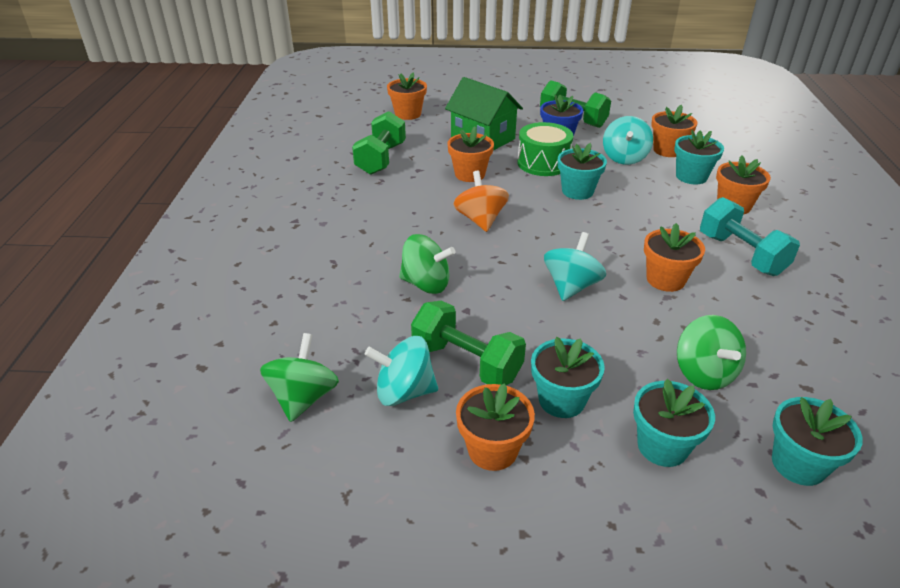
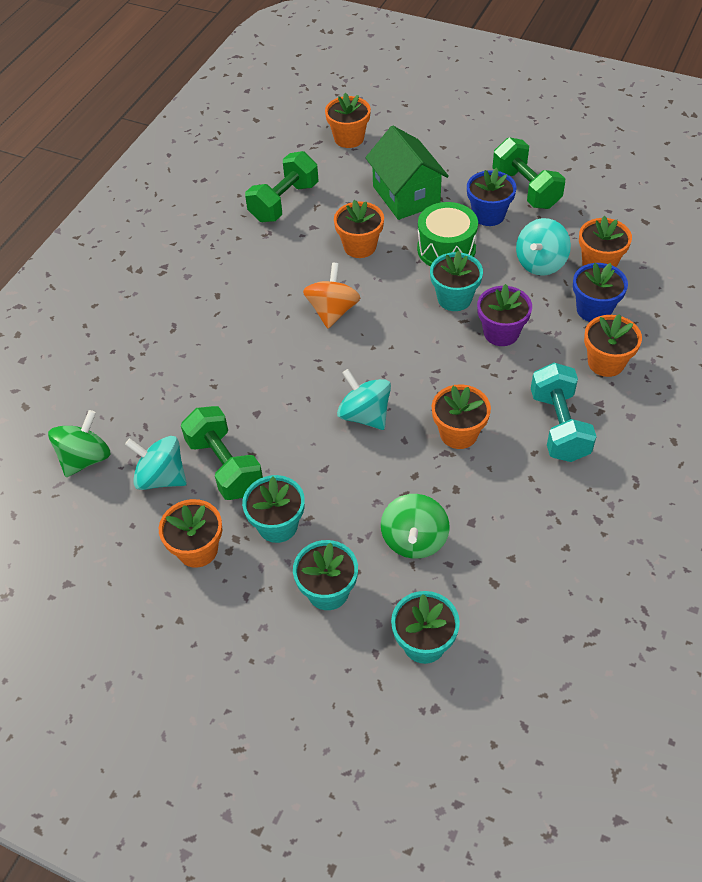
camera: 25 degrees right, 15 degrees up
green spinning top [399,234,455,294] -> none
turquoise spinning top [544,232,606,301] -> turquoise spinning top turned 90 degrees counterclockwise [337,369,391,430]
turquoise flower pot [674,130,724,185] -> blue flower pot [573,263,628,322]
none -> purple flower pot [477,284,532,346]

